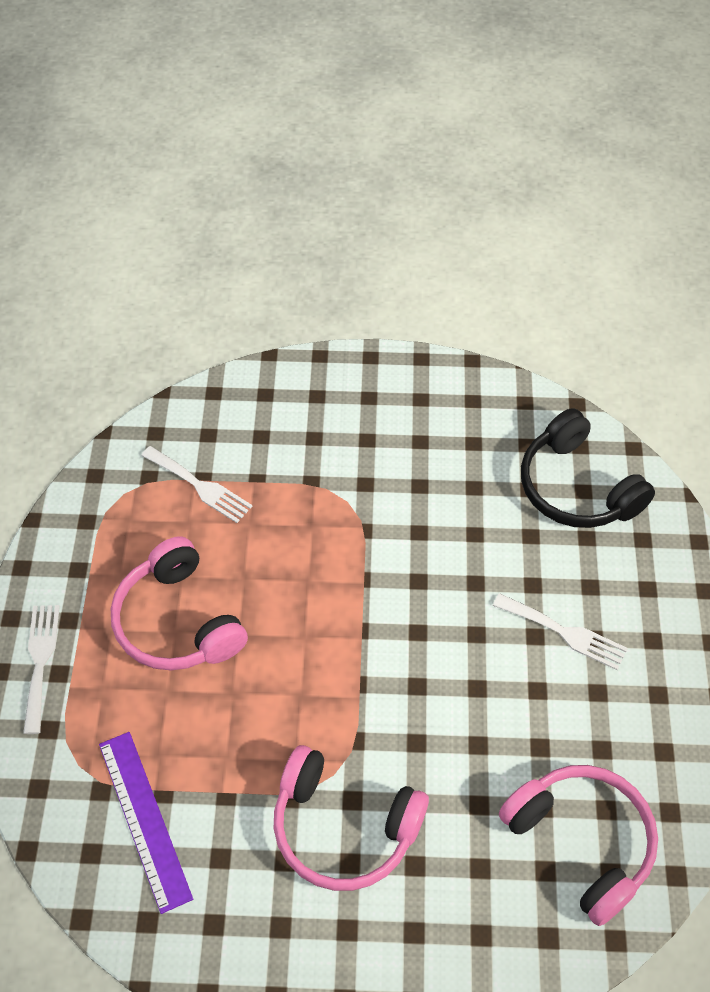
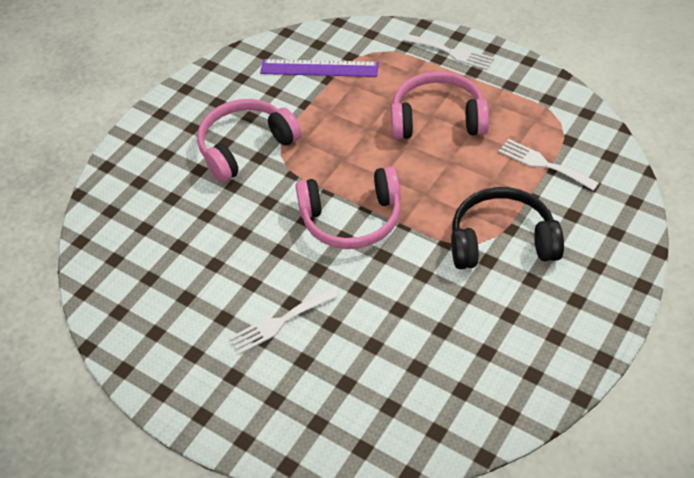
camera: 125 degrees right, 5 degrees down
white fork [141,446,252,523] -> white fork turned 60 degrees clockwise [499,139,599,191]
pink headphones [499,765,658,926] -> pink headphones moved to [296,166,401,249]
black headphones [521,408,655,528] -> black headphones moved to [451,187,564,269]

